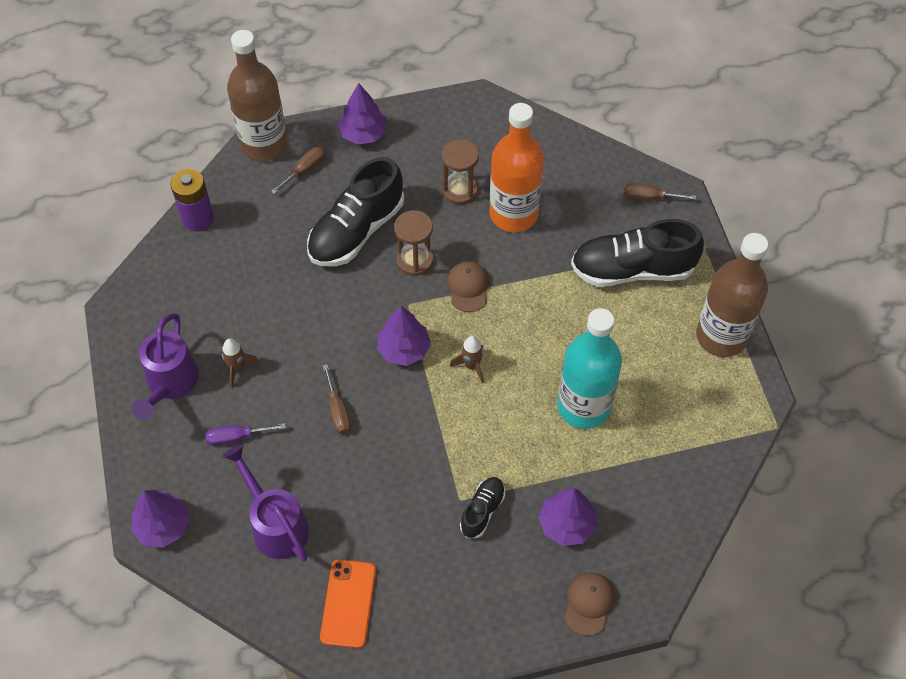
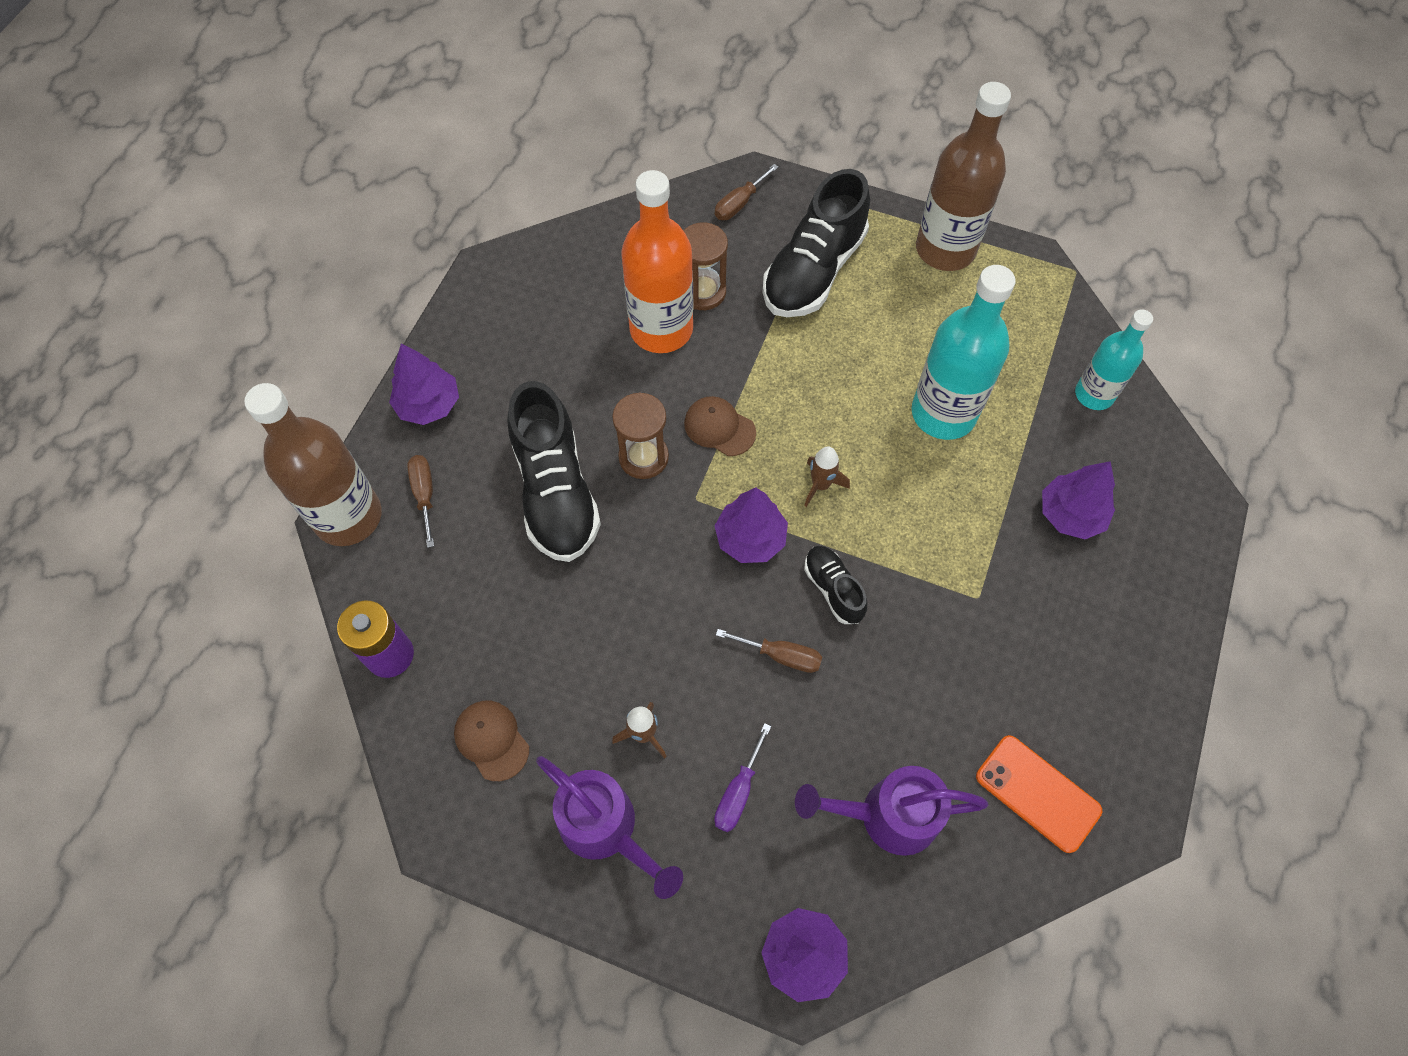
camera: 55 degrees left, 5 degrees up
brown hourglass [442,139,479,204] -> brown hourglass moved to [684,223,728,310]
black shoe [460,477,505,538] -> black shoe moved to [804,546,867,624]
brown cap [564,572,615,636] -> brown cap moved to [454,701,529,781]
none -> turquoise bottle [1075,309,1153,410]

